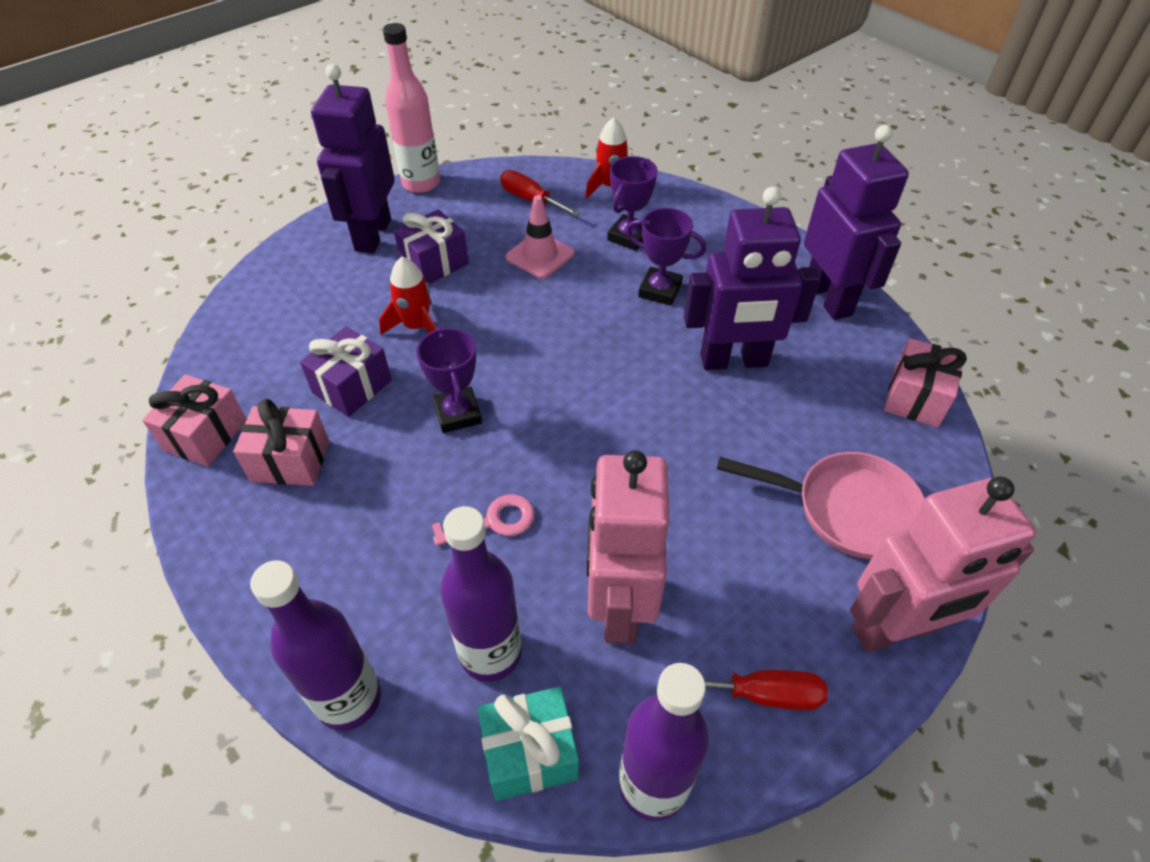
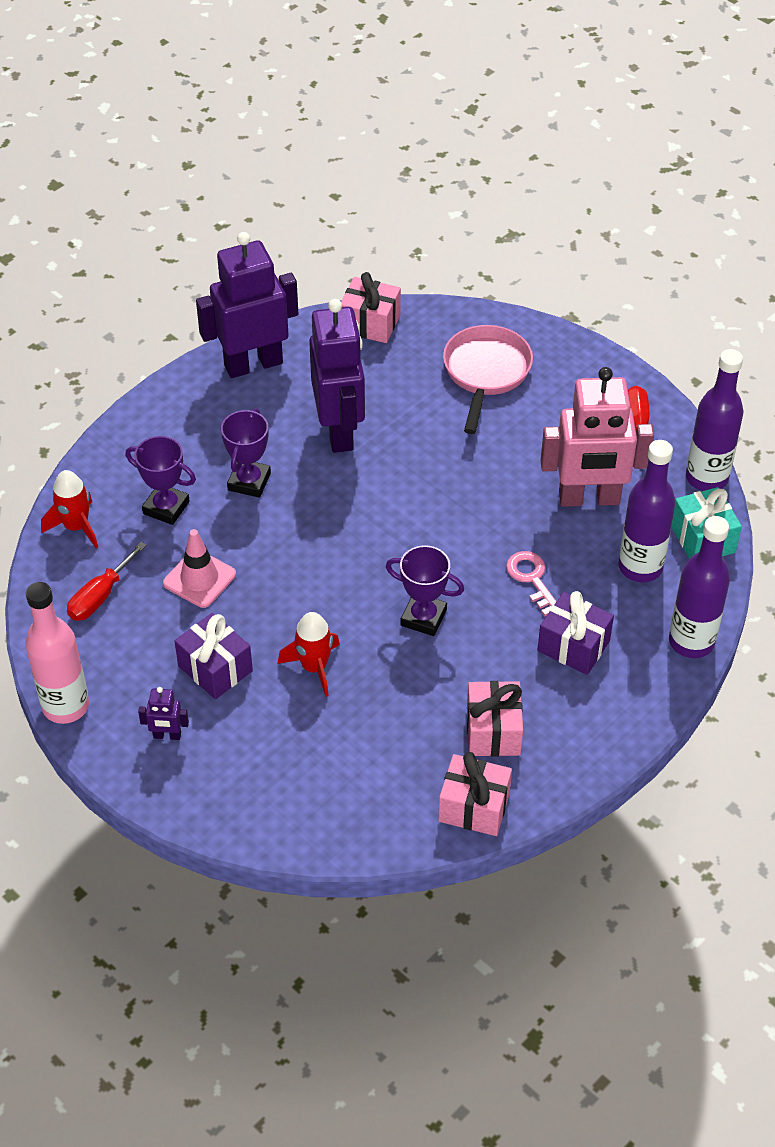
camera: 95 degrees left, 0 degrees up
purple gift [300,327,392,417] -> purple gift moved to [537,591,614,675]
purple robot [311,64,395,253] -> purple robot [138,687,189,740], size x0.41
purple trophy [416,327,482,433] -> purple trophy turned 45 degrees clockwise [386,545,464,636]
pink robot [850,476,1036,652] -> none

